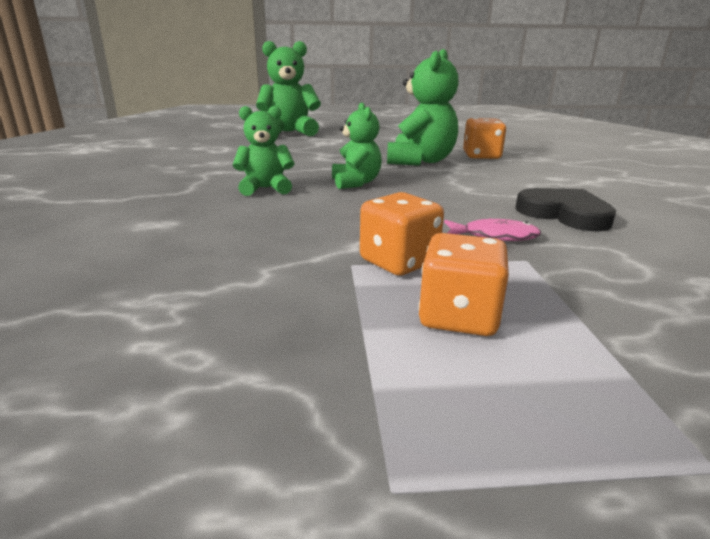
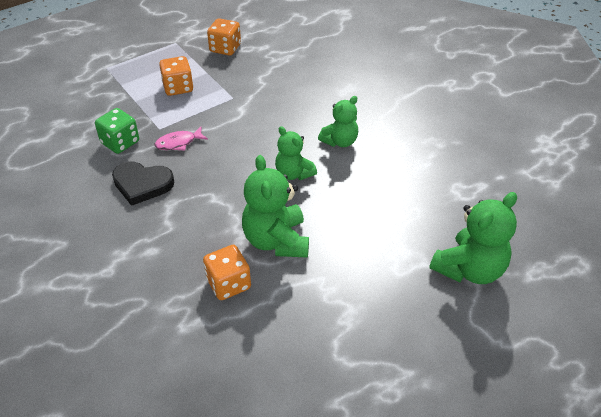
camera: 150 degrees right, 20 degrees up
orange dice [360,192,444,276] -> orange dice moved to [207,18,241,56]
none -> green dice [95,108,139,154]

